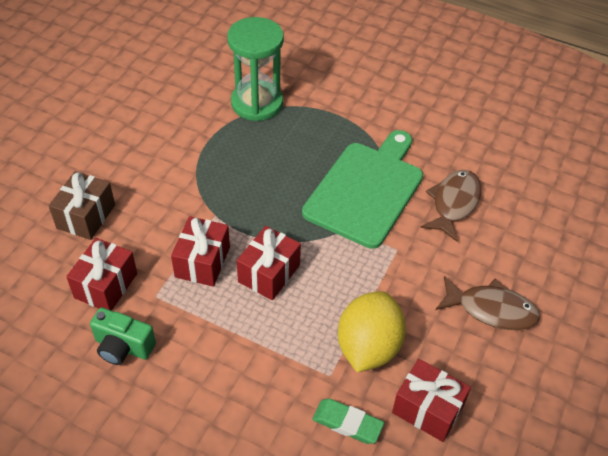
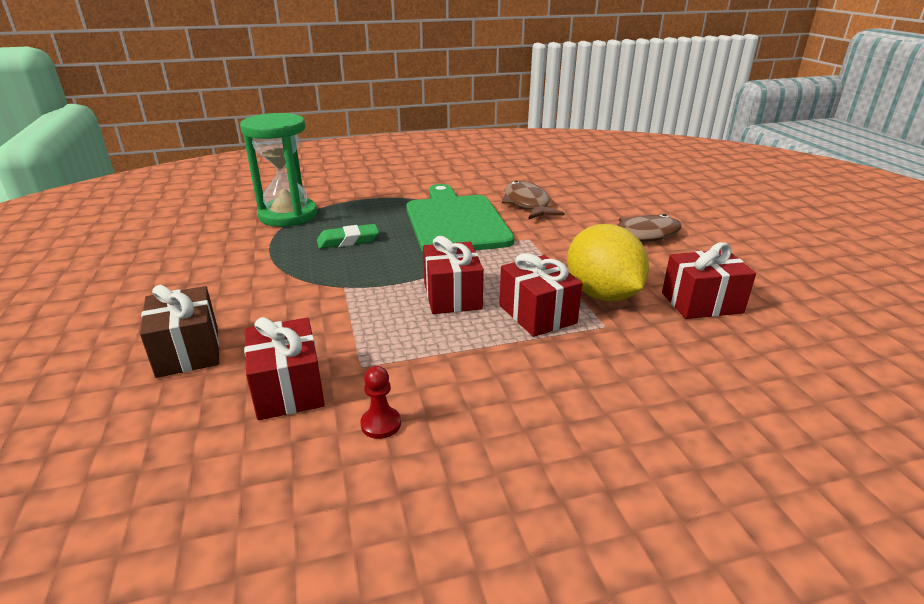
camera: 40 degrees left, 20 degrees down
green camera [90,307,156,365] -> red pawn [360,366,401,439]
red gift [171,216,230,287] -> red gift moved to [499,253,583,337]
green eraser [312,399,384,444] -> green eraser moved to [317,224,379,249]

